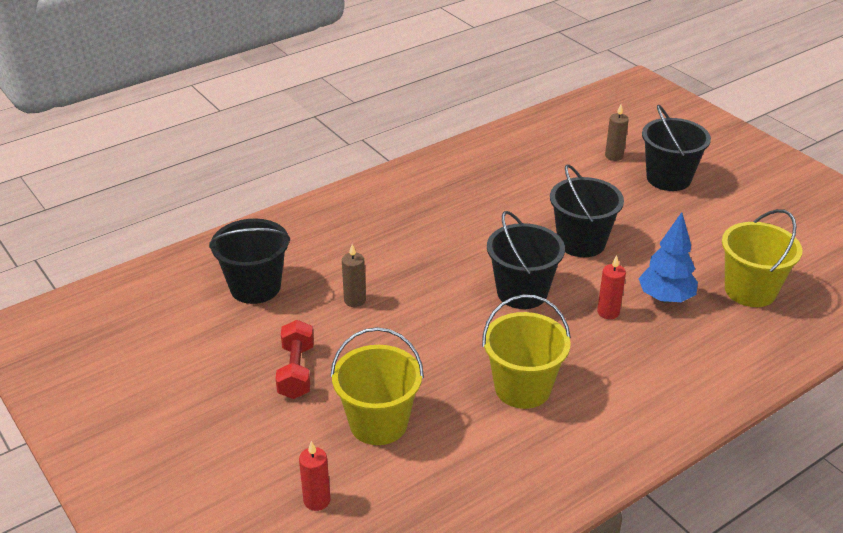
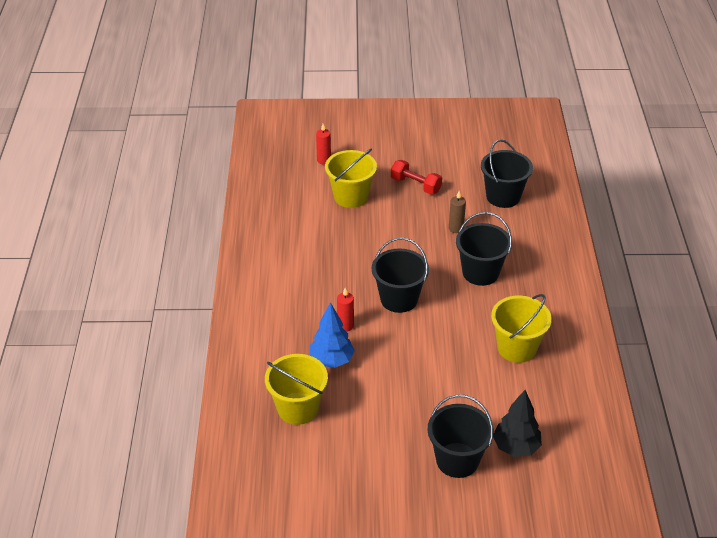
camera: 125 degrees right, 5 degrees up
yellow bucket [482,295,571,409] -> yellow bucket moved to [491,294,552,363]
black bucket [550,164,624,257] -> black bucket moved to [456,212,512,286]
brown candle [605,104,629,161] -> black tree [493,390,542,457]

